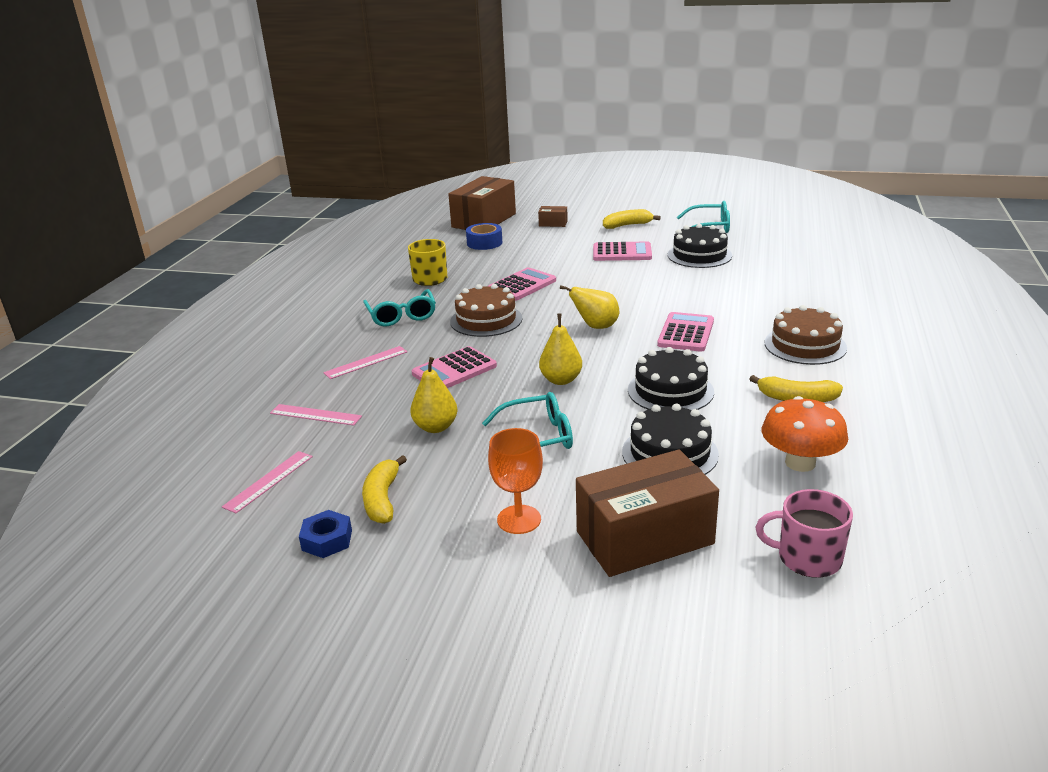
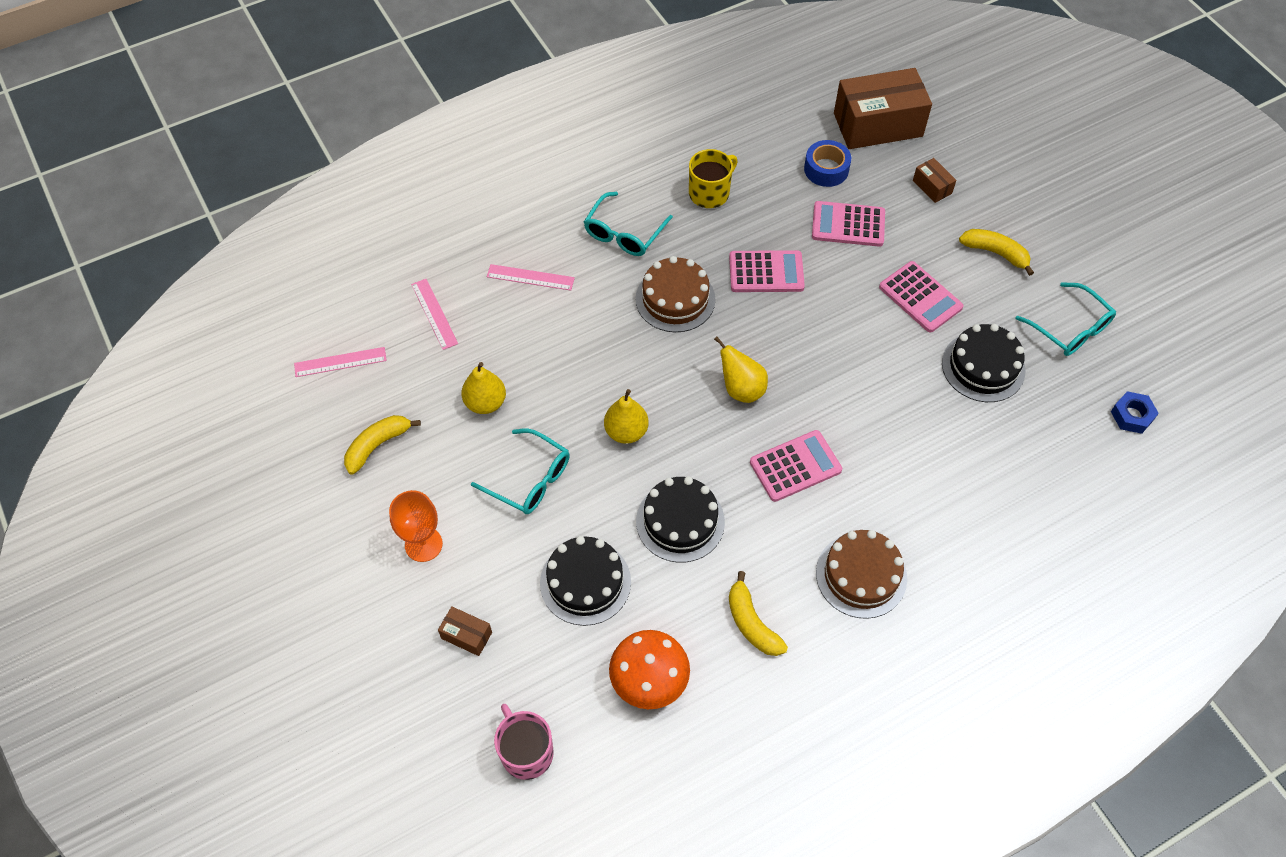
camera: 45 degrees right, 30 degrees up
blue nut [299,510,352,558] -> blue nut moved to [1111,391,1159,434]
pink calculator [412,346,497,388] -> pink calculator moved to [812,201,885,247]
brown box [576,449,719,577] -> brown box [438,606,492,656], size x0.43

